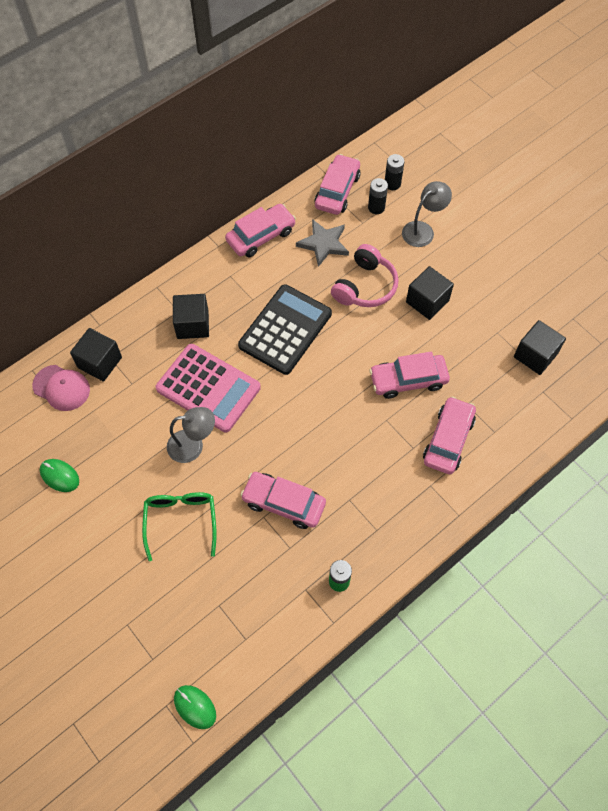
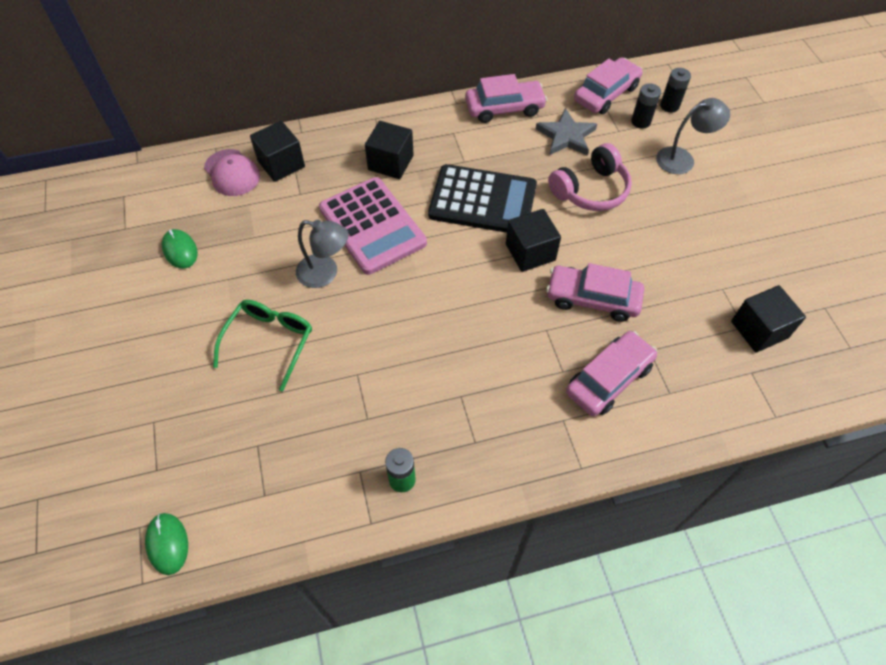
camera: 25 degrees right, 5 degrees down
black calculator [238,284,332,375] -> black calculator turned 45 degrees clockwise [428,164,537,233]
pink car [240,472,326,529] -> none
black cube [406,266,454,320] -> black cube moved to [506,209,561,272]

